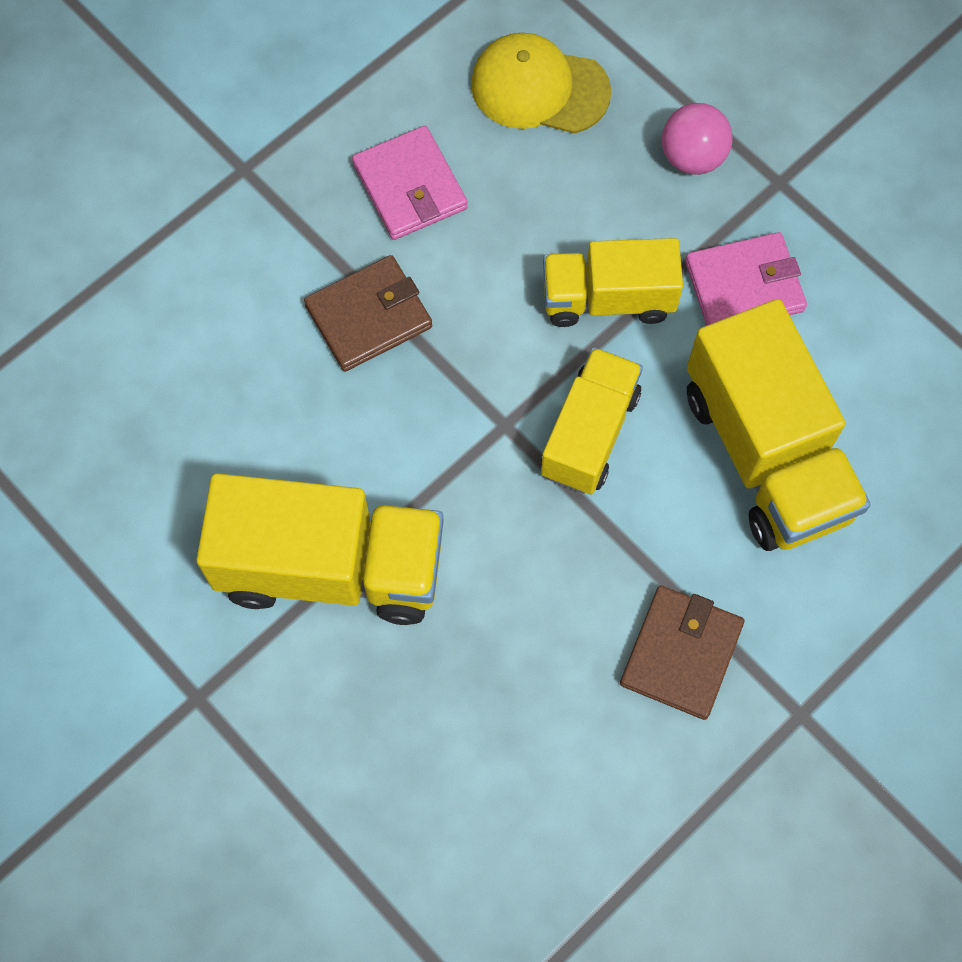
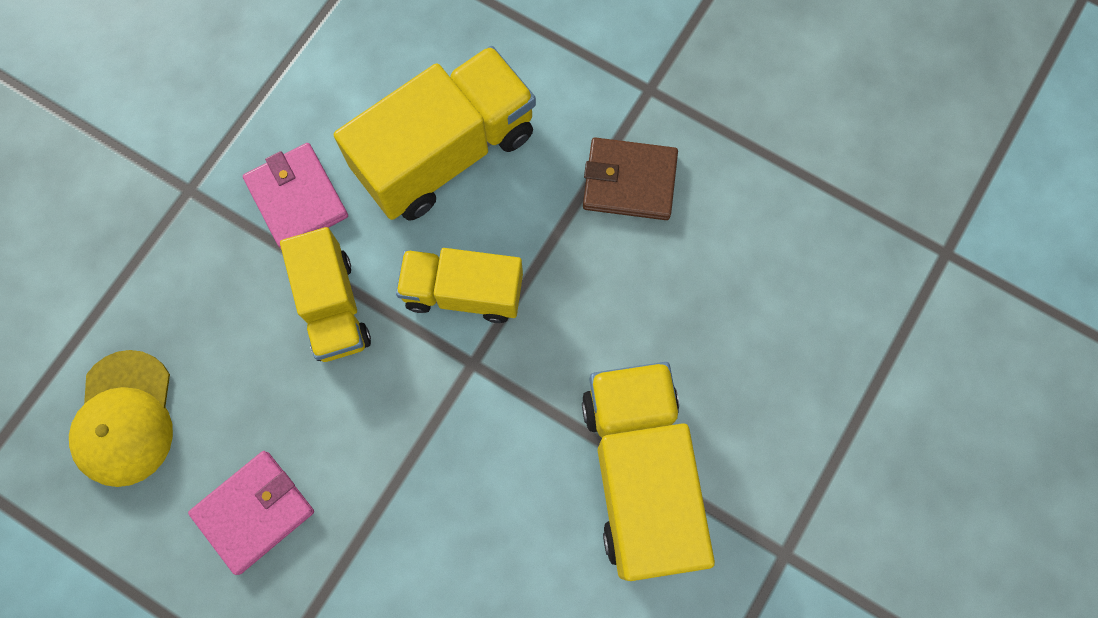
camera: 105 degrees left, 5 degrees up
brown wallet [304,255,432,372] -> none
pink ball [662,103,733,175] -> none

